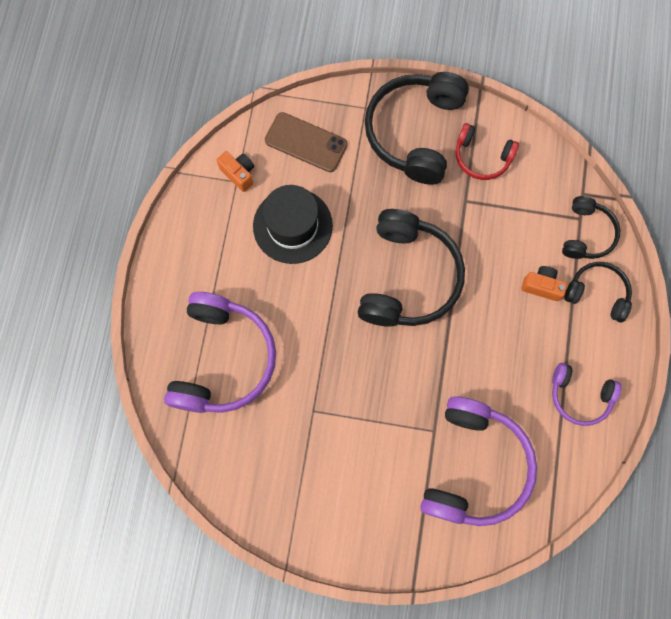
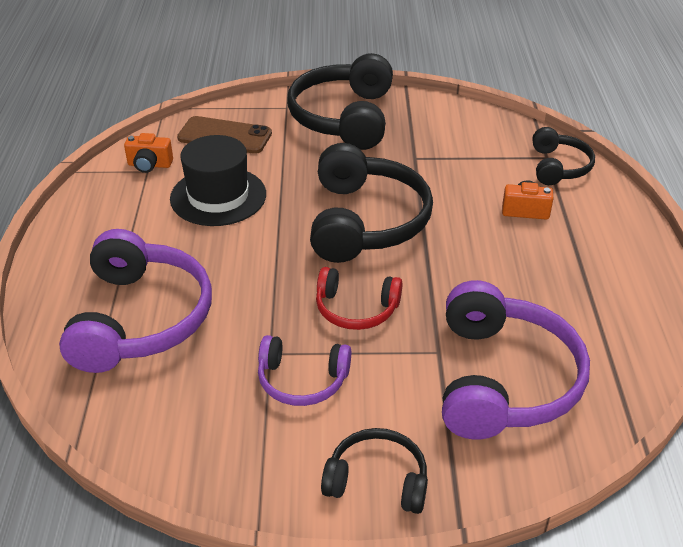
camera: 10 degrees left, 35 degrees down
orange camera [216,151,254,192] -> orange camera turned 150 degrees clockwise [124,133,173,173]
red headphones [456,123,519,180] -> red headphones moved to [316,267,402,330]
purple headphones [552,363,622,426] -> purple headphones moved to [258,335,351,406]
black headphones [564,262,632,322] -> black headphones moved to [321,428,428,514]

